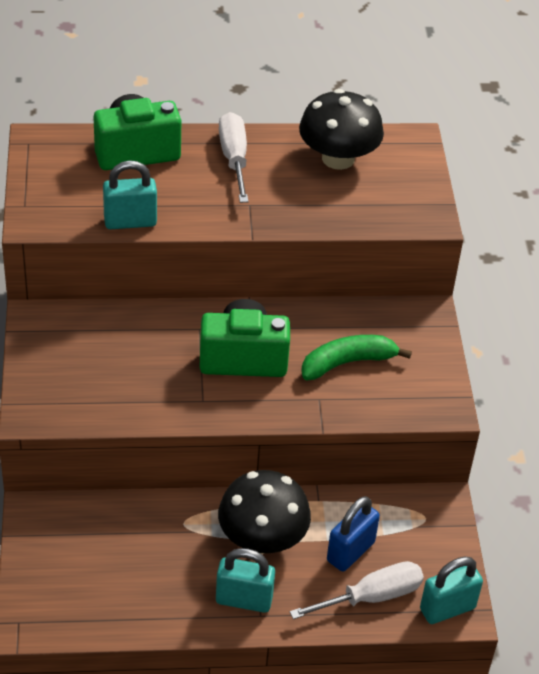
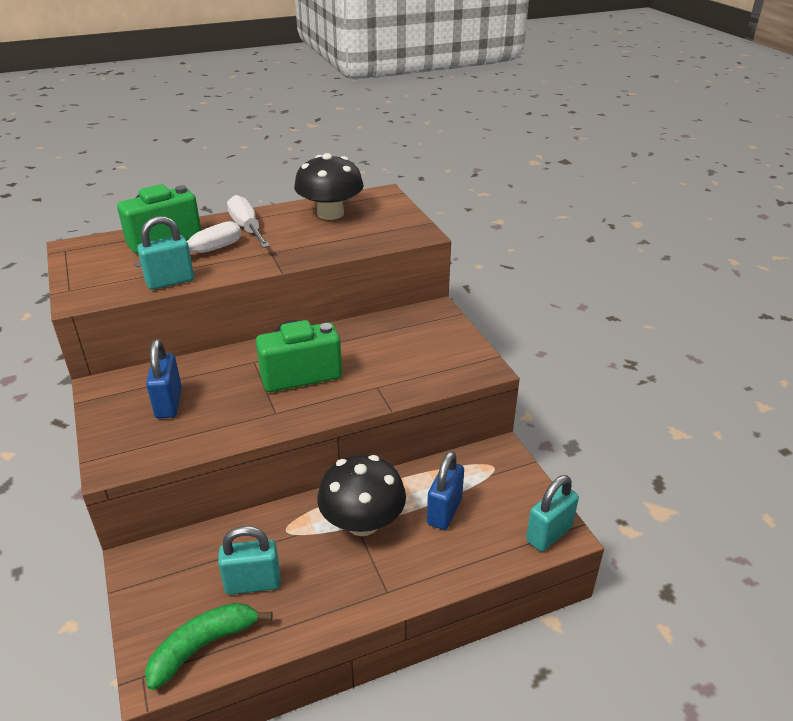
camera: 15 degrees left, 10 degrees down
turquoise padlock [216,548,275,613] -> turquoise padlock moved to [218,526,280,595]
white screwdriver [290,561,424,619] -> white screwdriver moved to [134,221,241,267]
green banana [301,335,412,380] -> green banana moved to [145,603,273,690]
none -> blue padlock [146,339,182,419]

